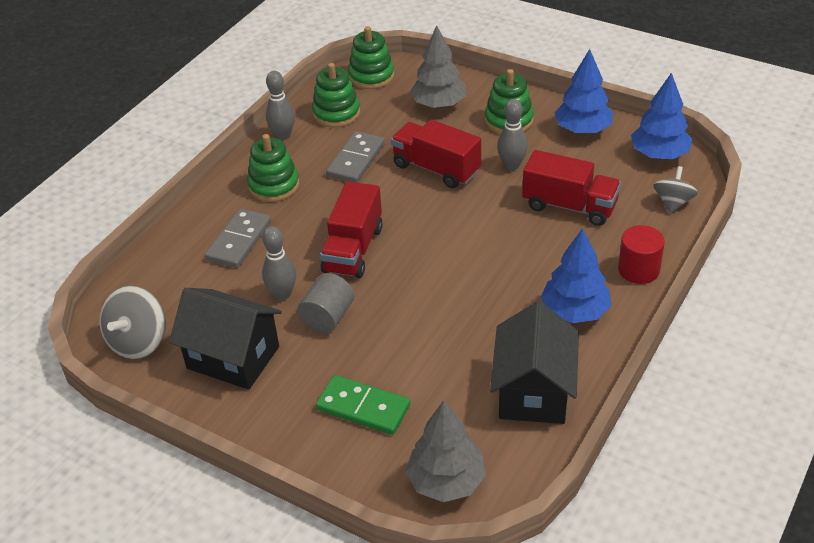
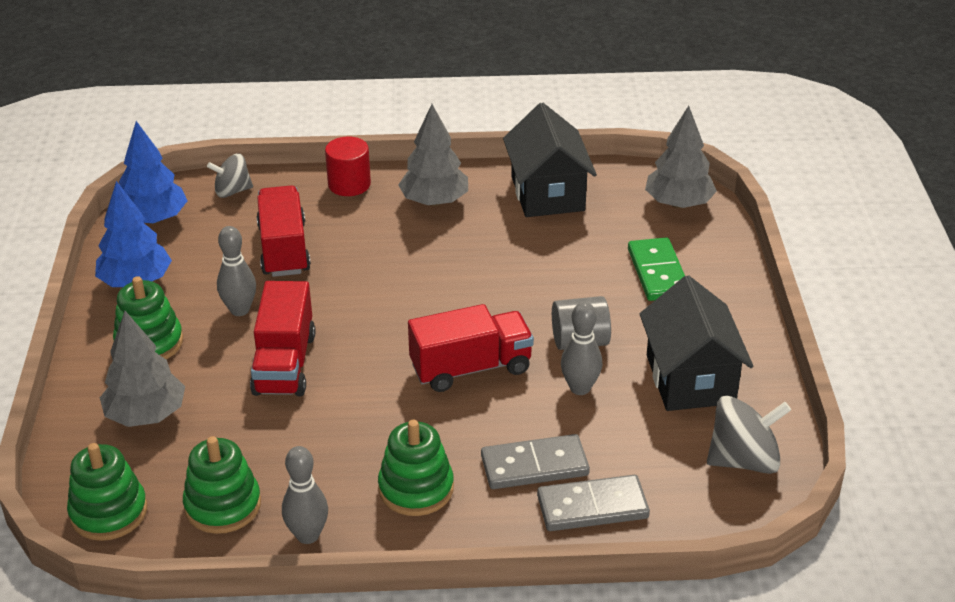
camera: 125 degrees left, 5 degrees down
grey domino [326,131,385,183] -> grey domino moved to [537,475,650,531]
black house [490,301,579,424] -> black house turned 75 degrees counterclockwise [503,103,597,217]
blue tree [541,228,611,323] -> grey tree [398,104,468,206]

